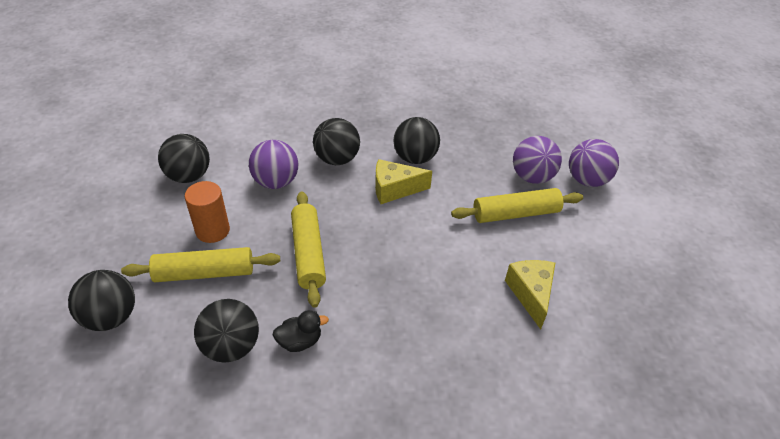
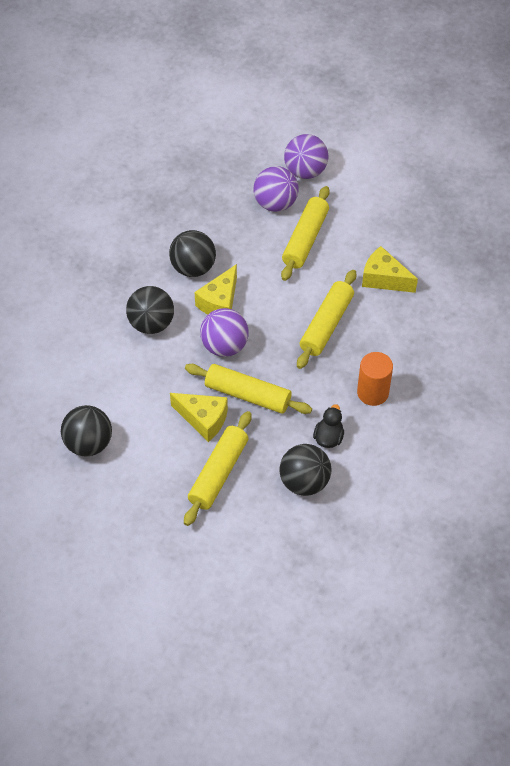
camera: 55 degrees left, 10 degrees up
black ball [68,270,135,331] -> none
orange cylinder [185,181,230,243] -> orange cylinder moved to [357,352,393,406]
purple ball [249,140,298,189] -> purple ball moved to [200,308,249,357]
none -> yellow cheese [170,393,228,442]
none -> yellow rolling pin [297,270,356,369]

